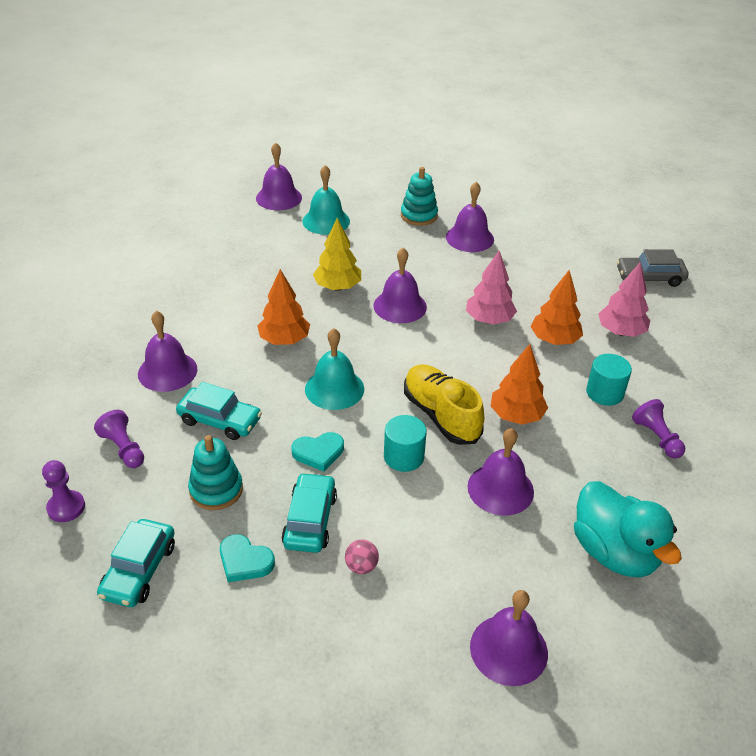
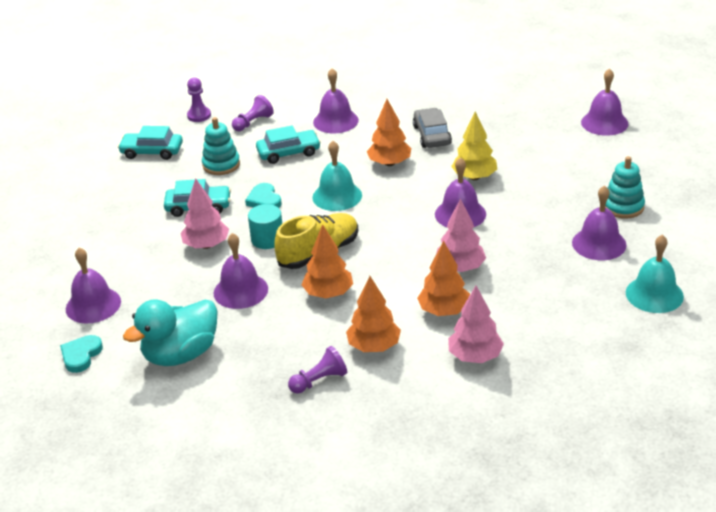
camera: 85 degrees right, 5 degrees down
turquoise car [176,382,262,440] -> turquoise car turned 120 degrees counterclockwise [256,125,321,164]
turquoise heart [220,534,275,582] -> turquoise heart moved to [60,335,103,373]
turquoise bell [302,165,350,235] -> turquoise bell moved to [626,235,684,313]
pink ball [345,539,379,574] -> none
turquoise cylinder [586,354,632,406] -> orange tree [346,276,401,352]
grey car [617,249,689,287] -> grey car moved to [413,108,452,148]
none -> pink tree [181,178,229,249]

